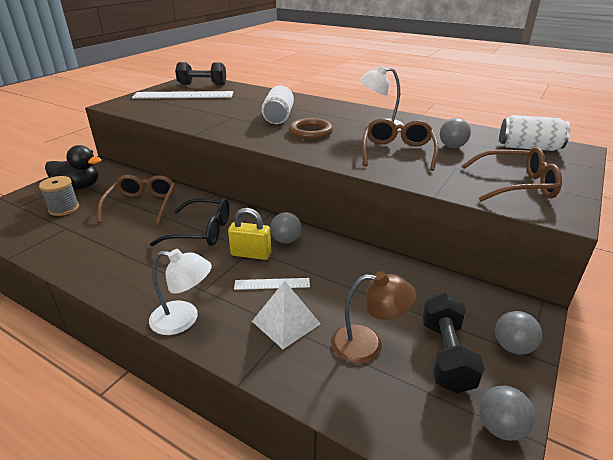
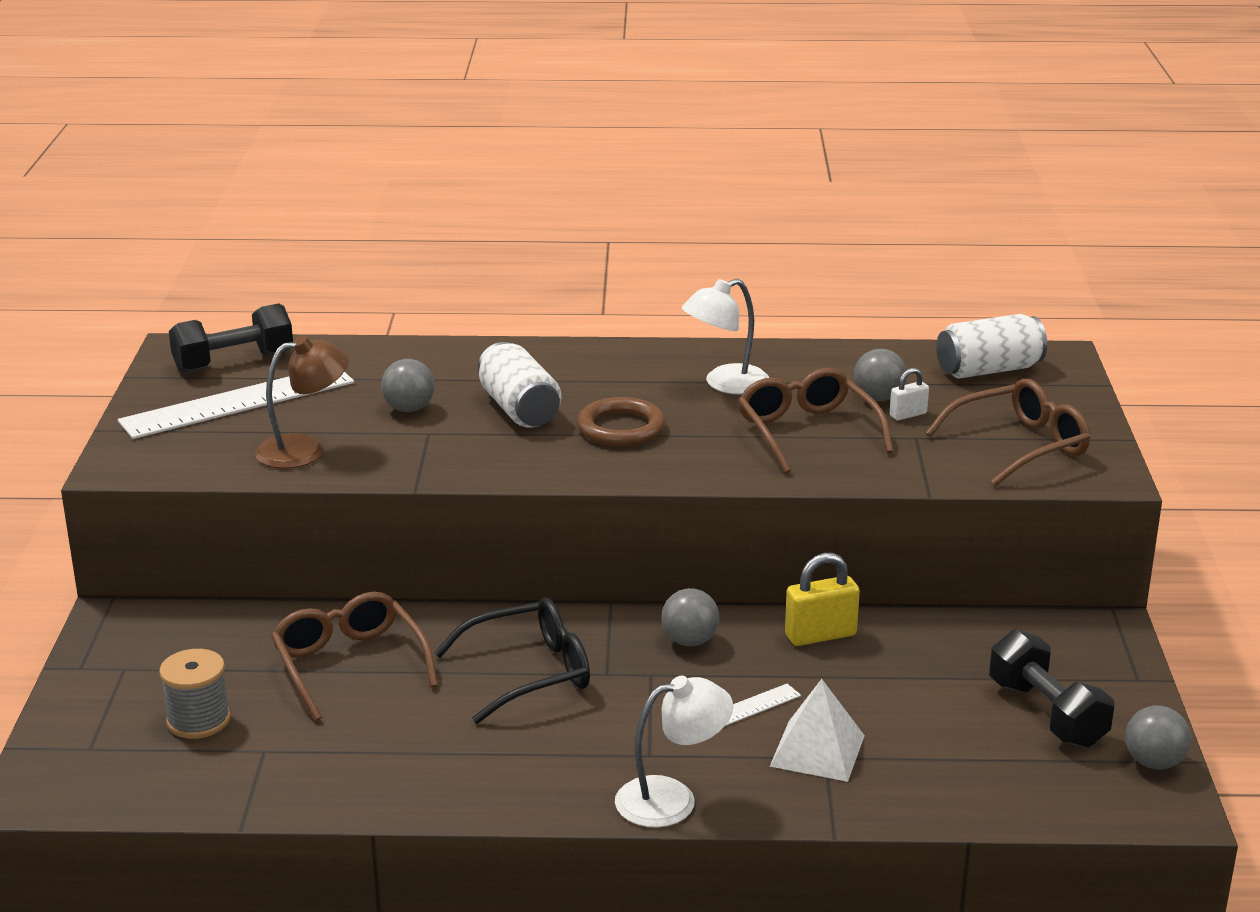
camera: 30 degrees left, 5 degrees down
black duck [45,145,102,190] -> none
yellow padlock [228,208,271,260] -> yellow padlock moved to [785,553,860,646]
brown lamp [331,271,416,364] -> brown lamp moved to [255,336,349,469]
grey ball [495,311,542,355] -> grey ball moved to [381,359,435,412]
none -> white padlock [889,368,929,421]

